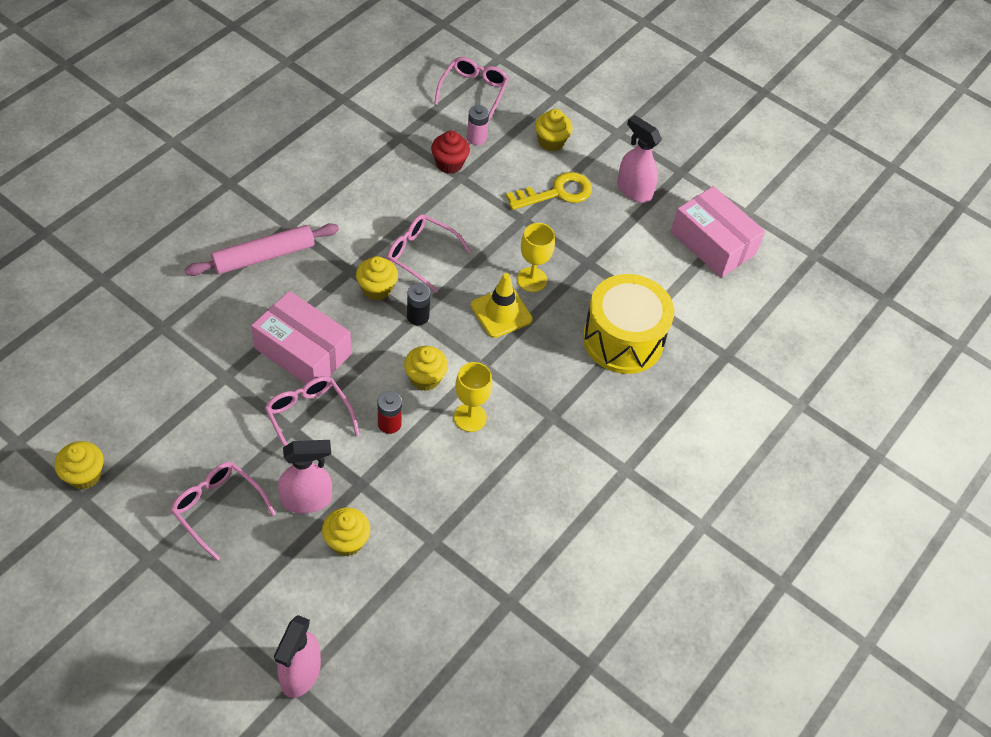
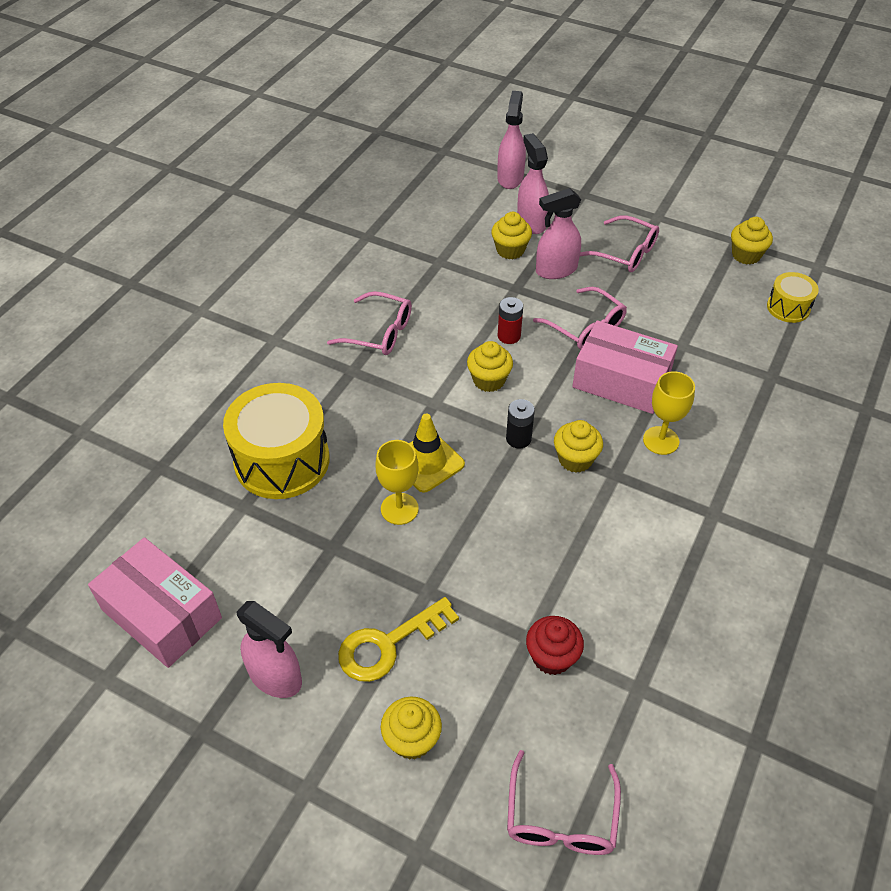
camera: 175 degrees right, 5 degrees down
pink rolling pin [185,223,339,276] -> none
pink glasses [387,214,471,292] -> pink glasses moved to [327,291,412,355]
yellow goblet [454,362,492,432] -> yellow goblet moved to [643,371,695,455]
pink battery [467,105,489,145] -> none
none -> pink spray bottle [517,133,549,234]
none -> yellow drum [767,272,819,323]

